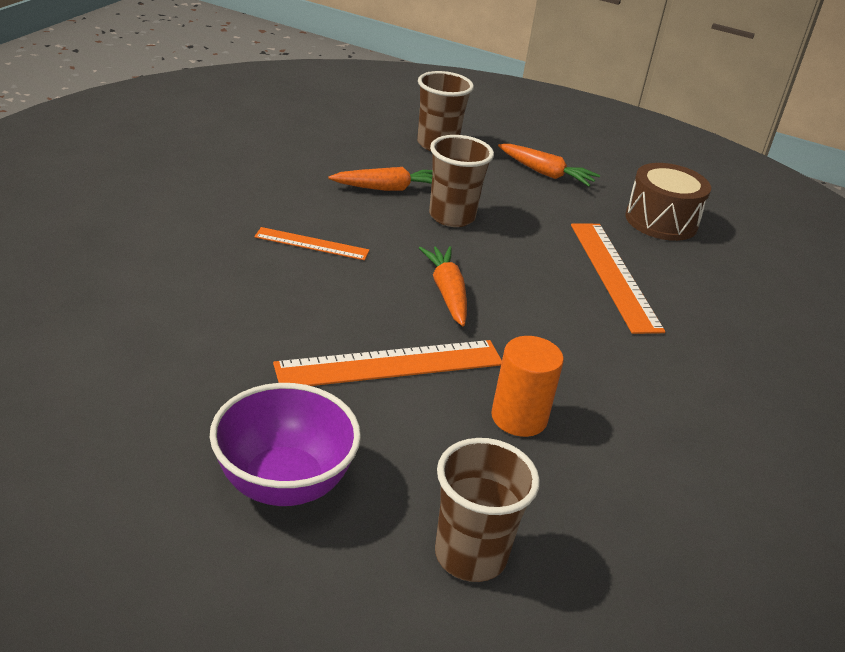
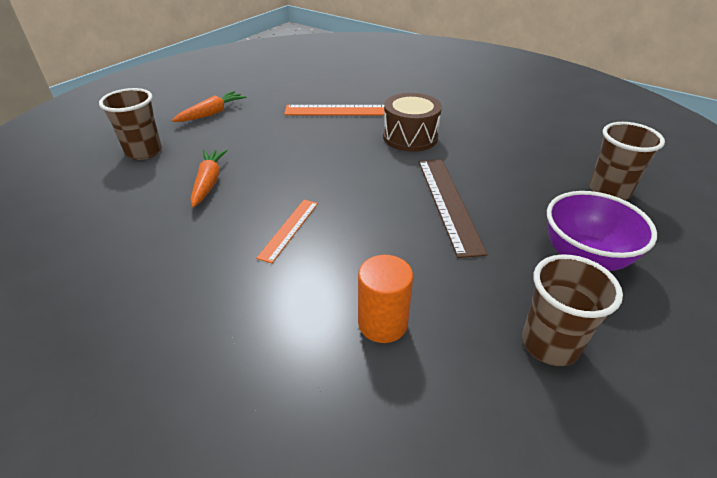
camera: 75 degrees left, 5 degrees up
orange ruler [273,340,502,386] -> brown ruler [419,159,488,258]
orange carrot [419,246,467,326] -> none
brown cup [429,135,494,227] -> brown cup moved to [522,254,623,366]
orange cylinder [491,336,564,437] -> orange cylinder moved to [358,255,413,343]
brown drum [625,163,711,241] -> brown drum moved to [383,93,442,152]

